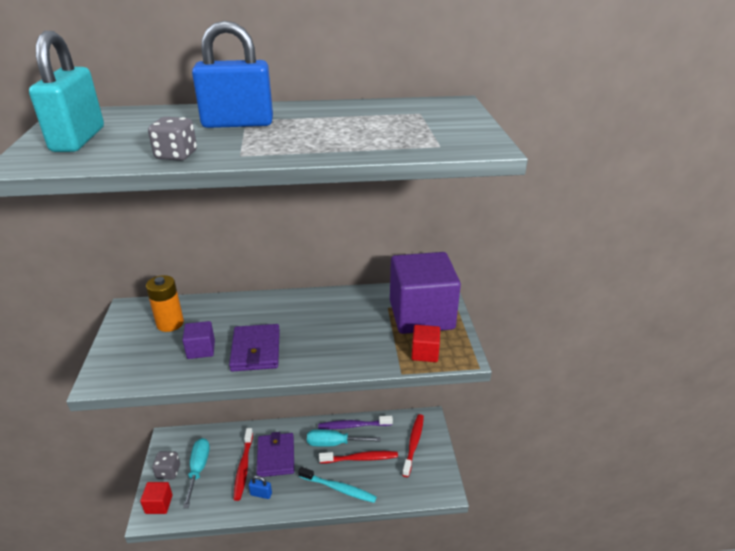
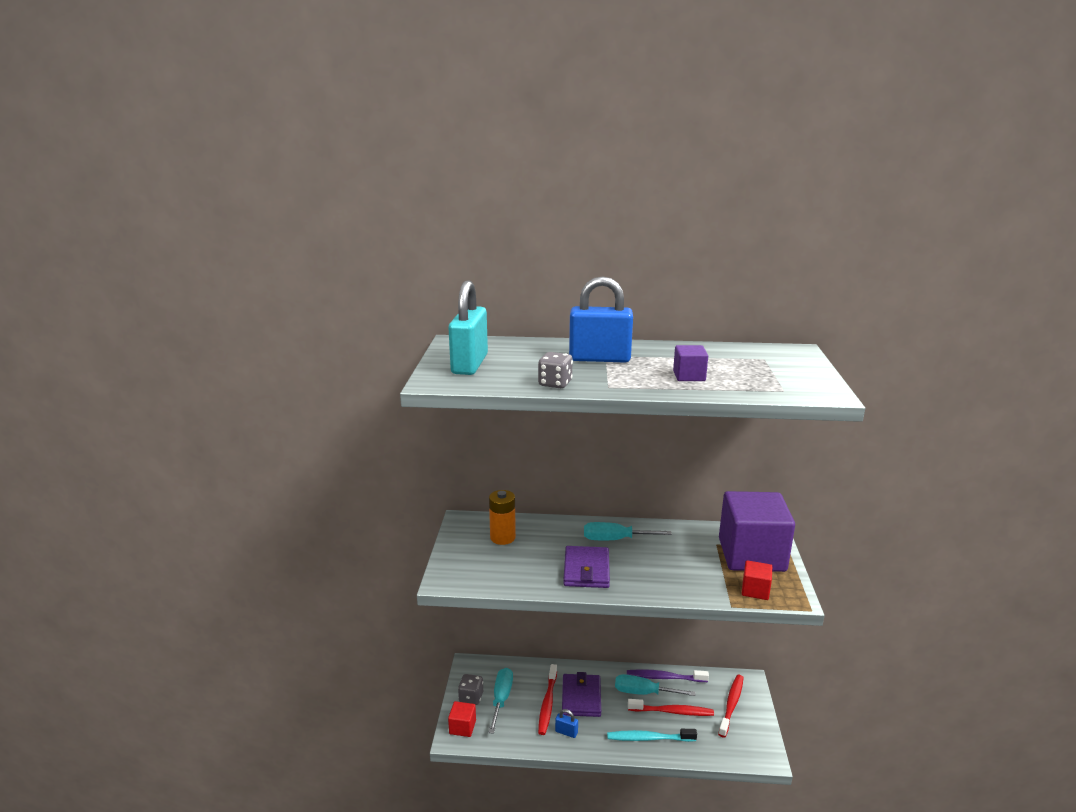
camera: 10 degrees right, 10 degrees down
purple cube [182,321,215,359] -> purple cube moved to [673,345,708,381]
turquoise toothbrush [298,467,377,503] -> turquoise toothbrush turned 150 degrees clockwise [607,729,697,742]
none -> turquoise screwdriver [584,522,672,540]

